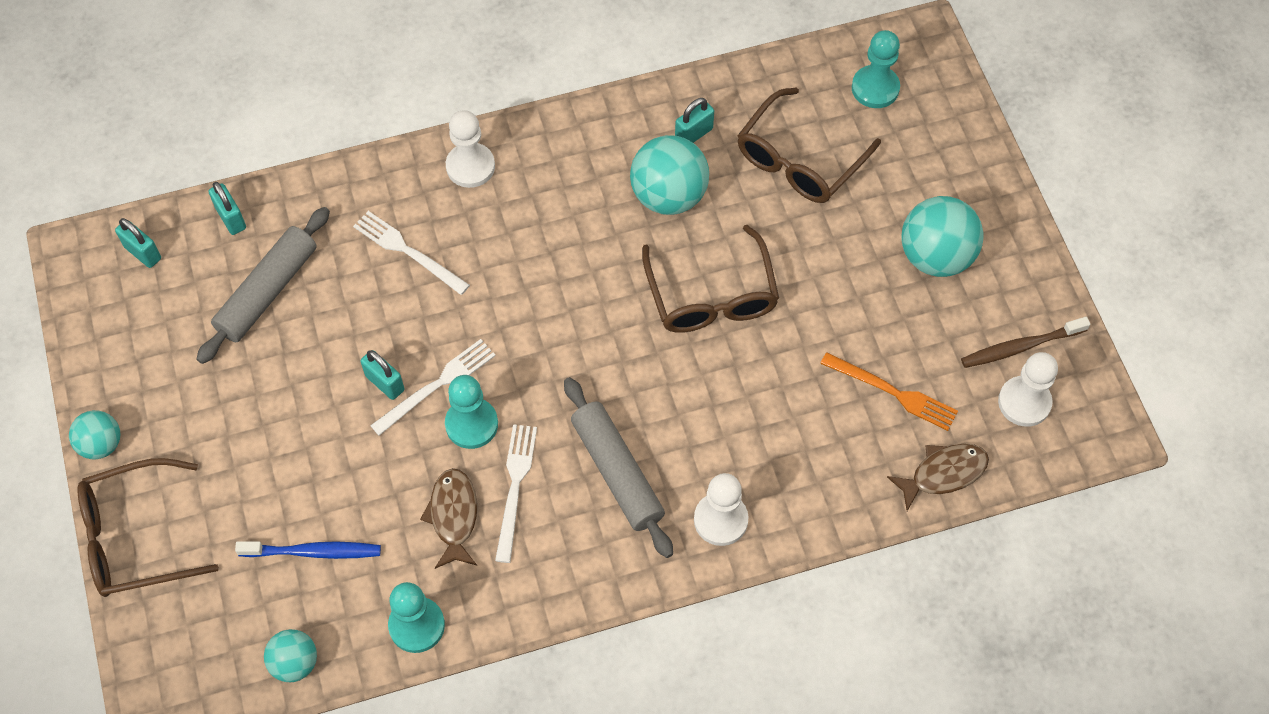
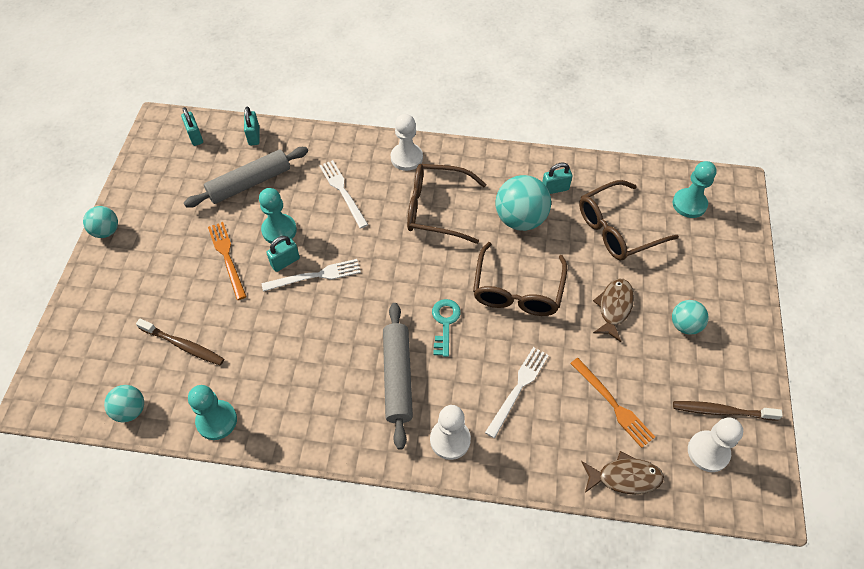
camera: 25 degrees right, 5 degrees down
brown glasses [77,458,219,597] -> brown glasses moved to [407,164,487,244]
blue toothbrush [235,541,381,559] -> brown toothbrush [136,319,224,366]
turquoise padlock [360,350,404,400] -> turquoise padlock turned 75 degrees clockwise [266,236,300,272]
brown fish [420,468,477,569] -> brown fish moved to [593,279,634,342]
turquoise pawn [445,375,498,449] -> turquoise pawn moved to [259,188,297,245]
white fork [495,424,537,563] -> white fork moved to [485,347,549,438]
turquoise ball [901,196,984,277] -> turquoise ball [672,300,709,335], size x0.58
none -> orange fork [208,222,247,300]
none -> turquoise key [432,299,461,357]

